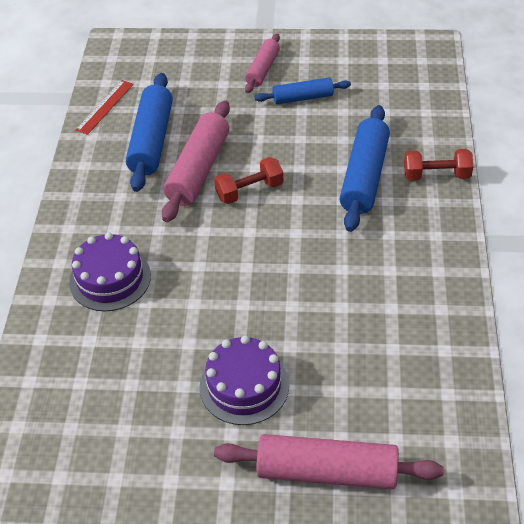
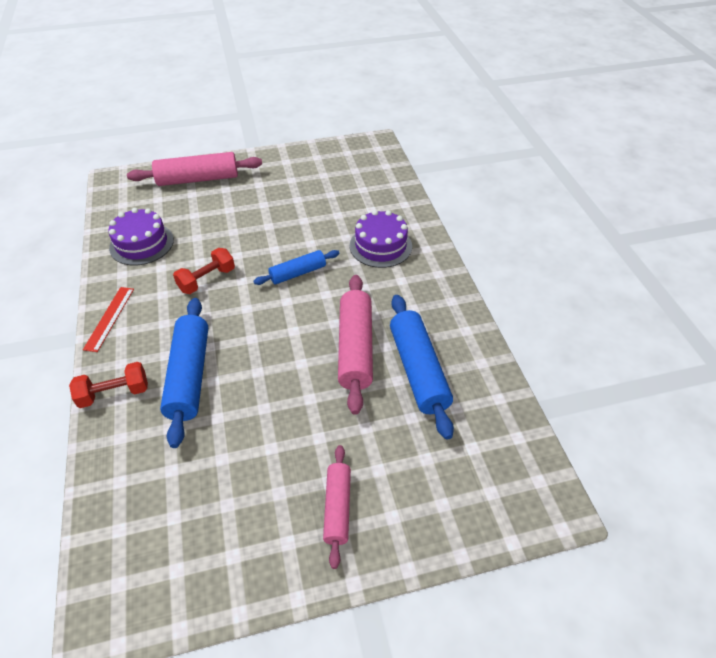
camera: 160 degrees right, 0 degrees up
red ruler [75,80,134,135] -> red ruler moved to [83,287,134,352]
purple cake [200,335,289,425] -> purple cake moved to [108,208,174,266]
red dumbbell [214,157,283,204] -> red dumbbell moved to [173,248,235,294]
blue rolling pin [255,78,351,104] -> blue rolling pin moved to [253,250,339,285]

